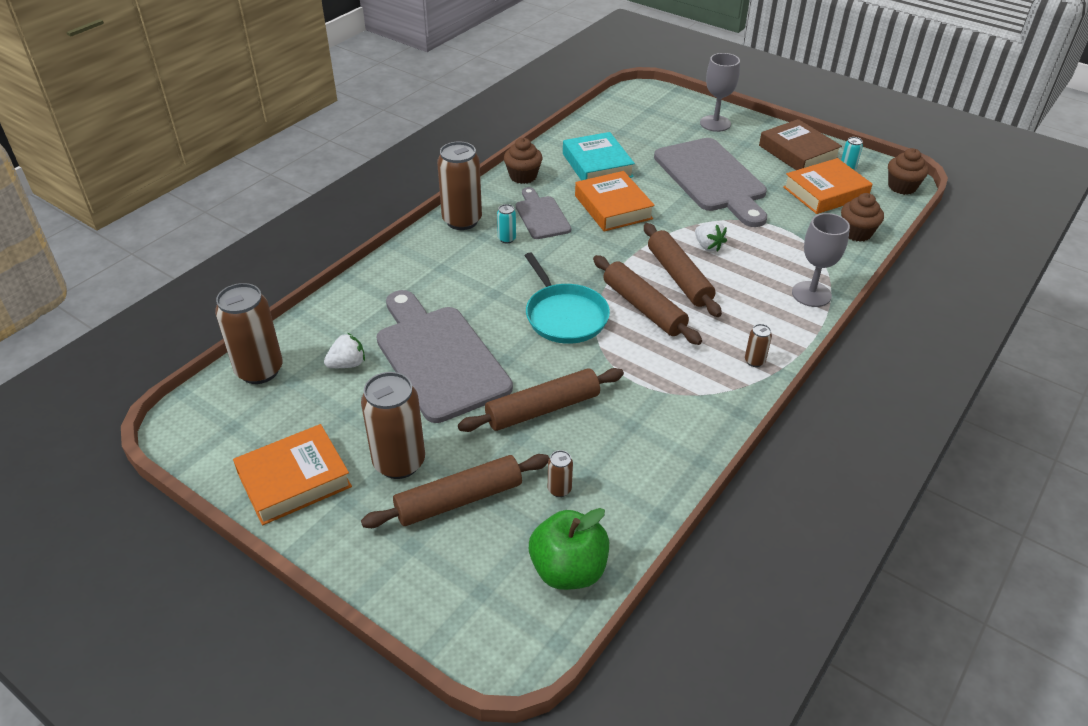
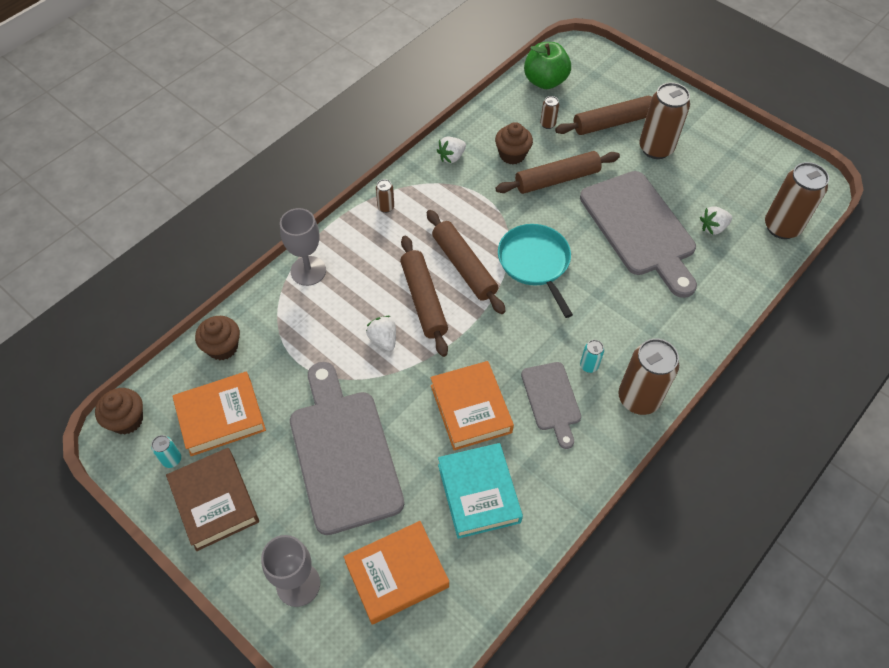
camera: 175 degrees left, 15 degrees up
orange book [233,424,352,525] -> orange book moved to [344,521,449,625]
brown cupcake [504,138,543,184] -> brown cupcake moved to [495,122,533,164]
none -> white strawberry [437,137,466,163]

